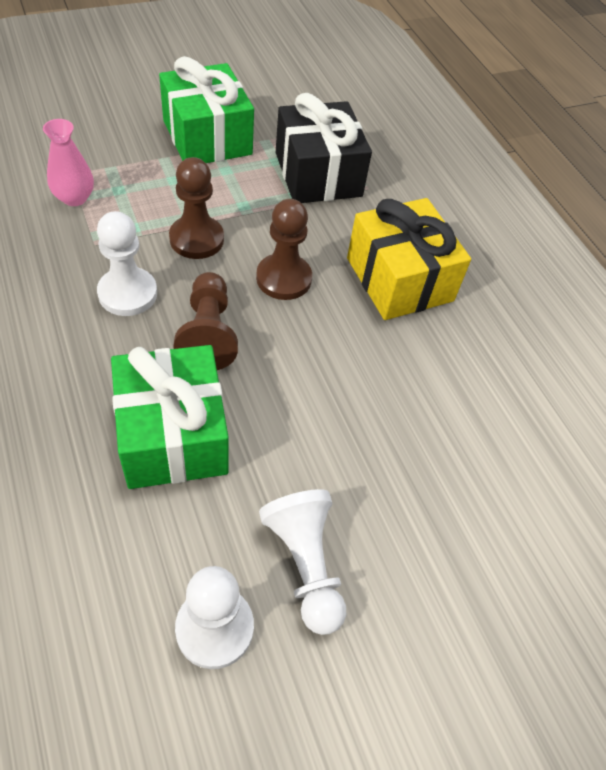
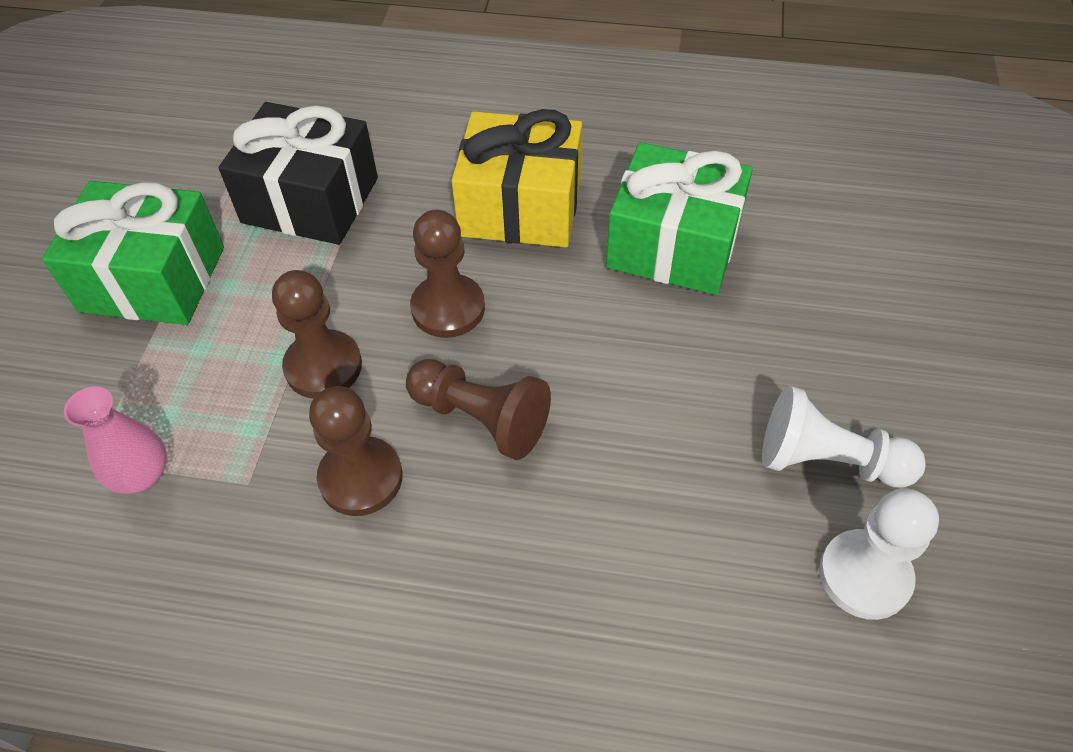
camera: 50 degrees left, 0 degrees up
white pawn [97,211,157,316] -> brown pawn [309,386,403,516]
green gift [111,345,229,489] -> green gift moved to [606,142,753,295]

